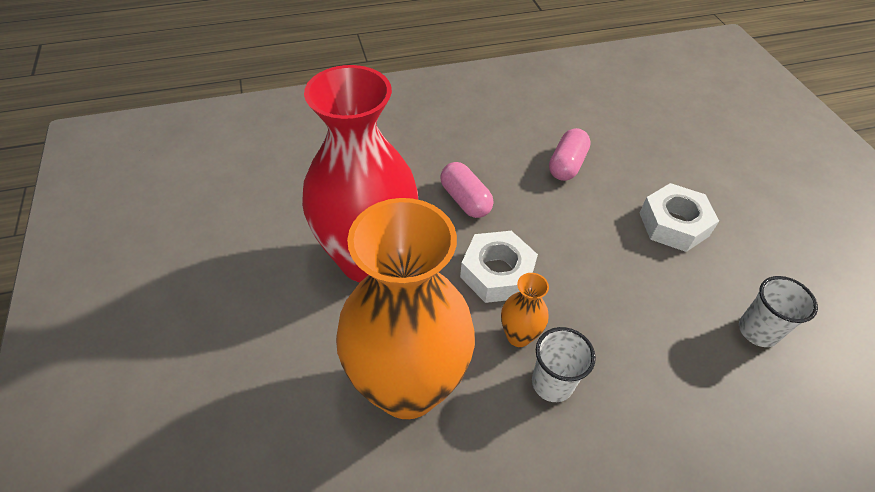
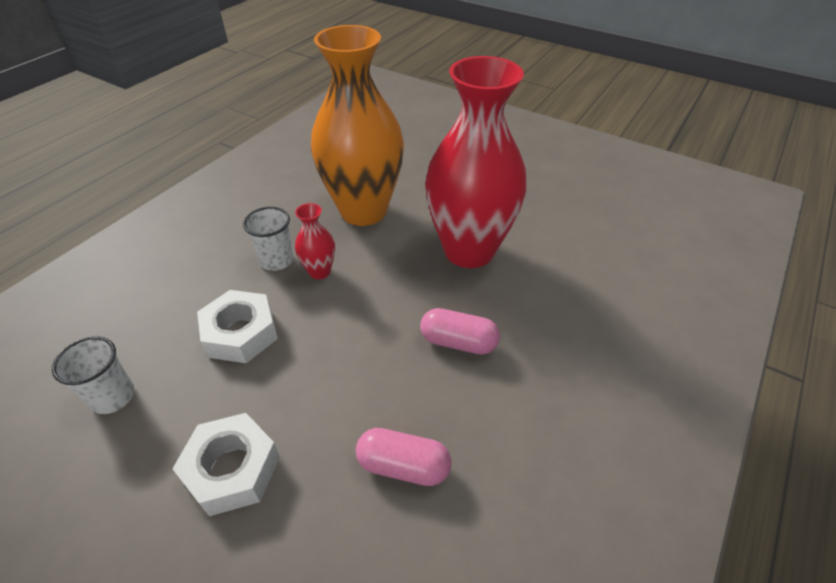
camera: 140 degrees right, 5 degrees down
white nut [460,231,538,303] -> white nut moved to [197,290,278,363]
orange vase [501,273,549,347] -> red vase [295,203,335,279]
pink capsule [549,128,591,181] -> pink capsule turned 60 degrees counterclockwise [356,428,452,486]

